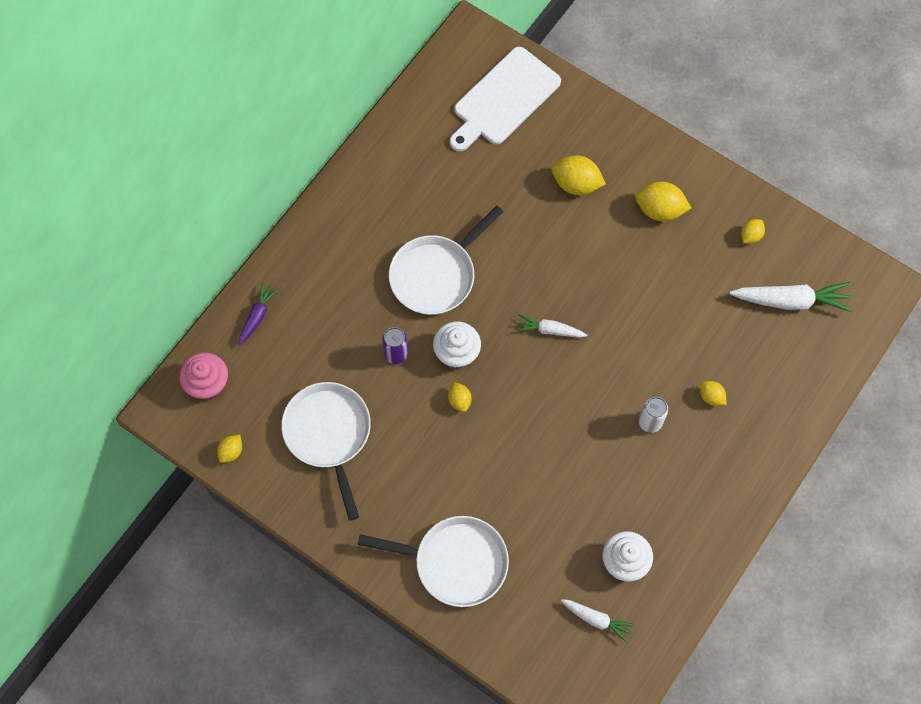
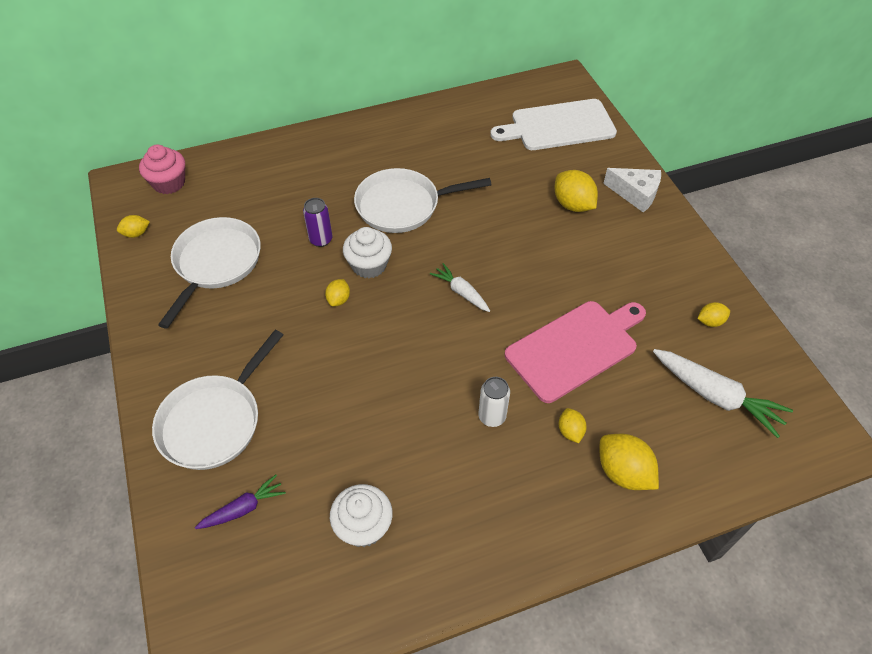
camera: 35 degrees right, 15 degrees down
purple carrot [238,282,279,346] -> purple carrot moved to [195,475,286,529]
white pan [358,516,509,607] -> white pan turned 75 degrees clockwise [152,330,283,470]
white carrot [561,599,635,643] -> none
yellow lemon [635,182,691,221] -> yellow lemon moved to [600,434,659,490]
none -> pink cutting board [505,301,646,403]
none -> white cheese [603,168,661,212]

